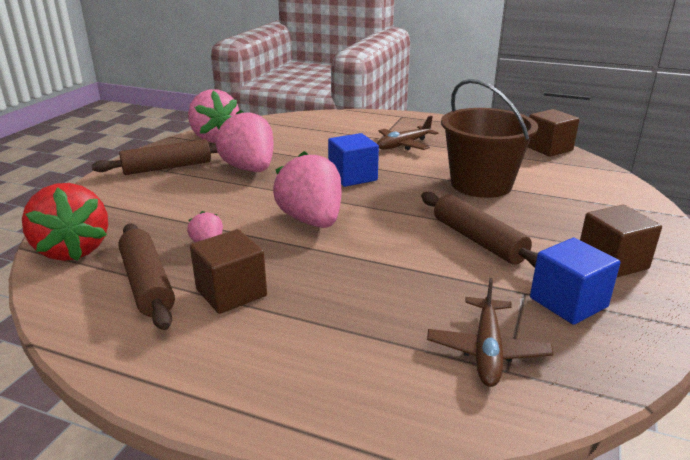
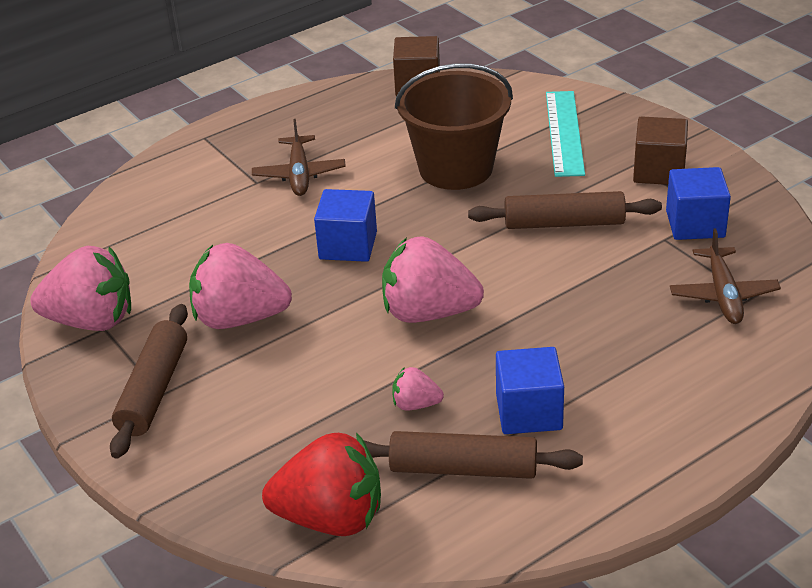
camera: 55 degrees left, 10 degrees up
brown cube [190,229,267,314] -> blue cube [496,347,564,434]
brown plane [427,278,553,387] -> brown plane turned 45 degrees clockwise [670,228,781,324]
none -> turquoise ruler [546,91,585,177]

